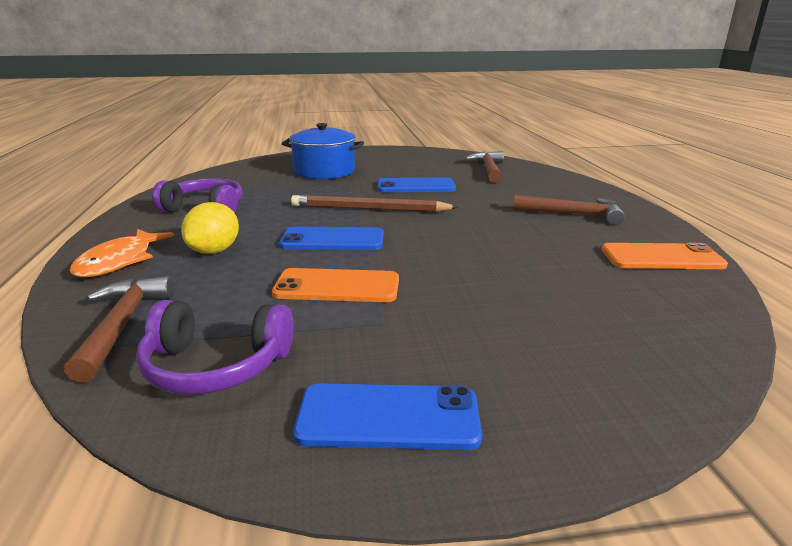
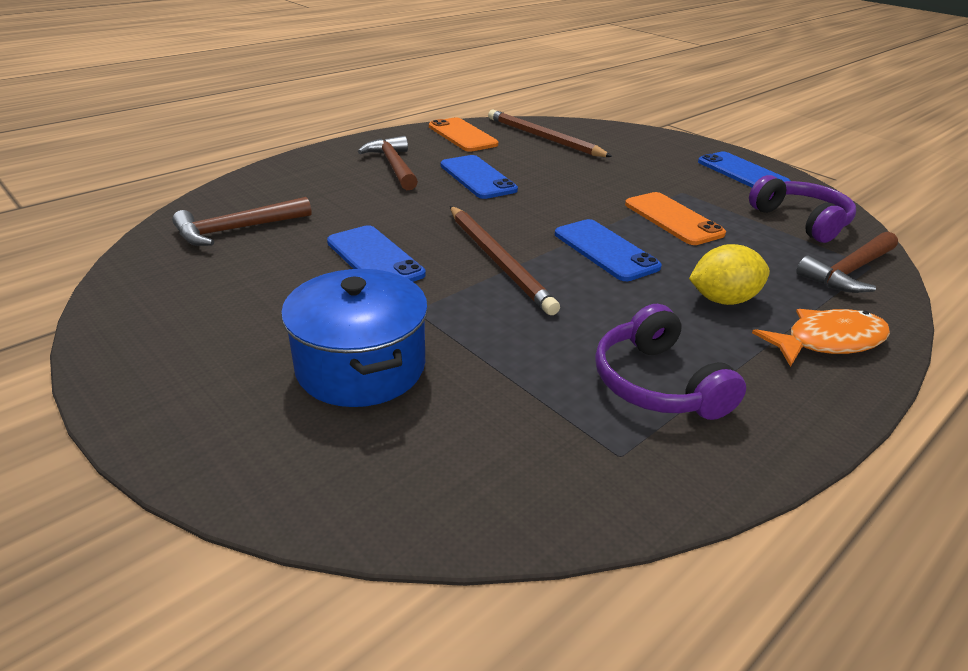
camera: 125 degrees left, 10 degrees up
none -> blue phone [441,155,518,199]
none -> brown pencil [488,110,612,157]

